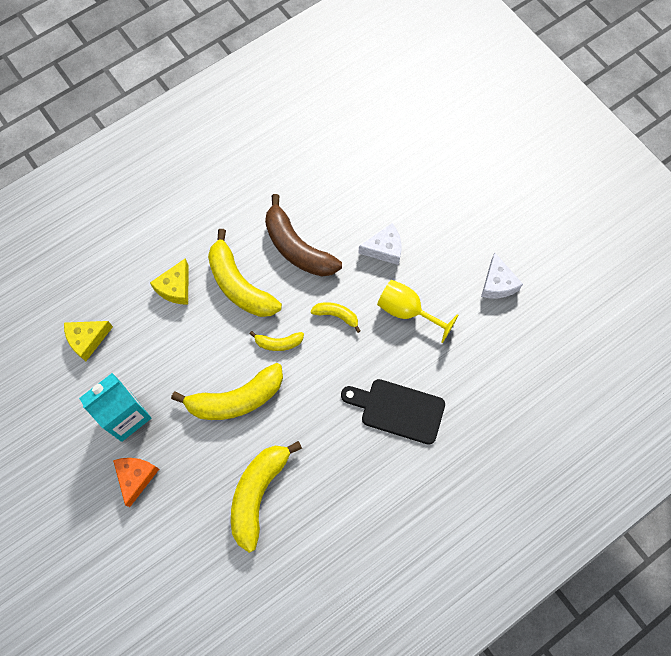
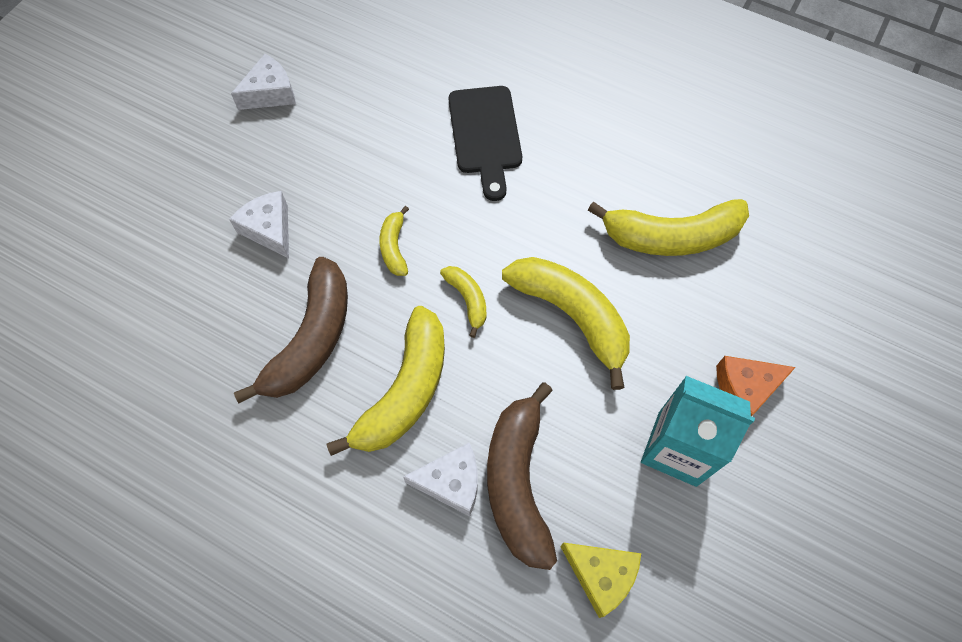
camera: 115 degrees left, 5 degrees down
yellow cheese [150,258,189,305] -> white cheese [403,443,478,516]
yellow goblet [377,280,458,343] -> none
none -> brown banana [487,382,557,570]

